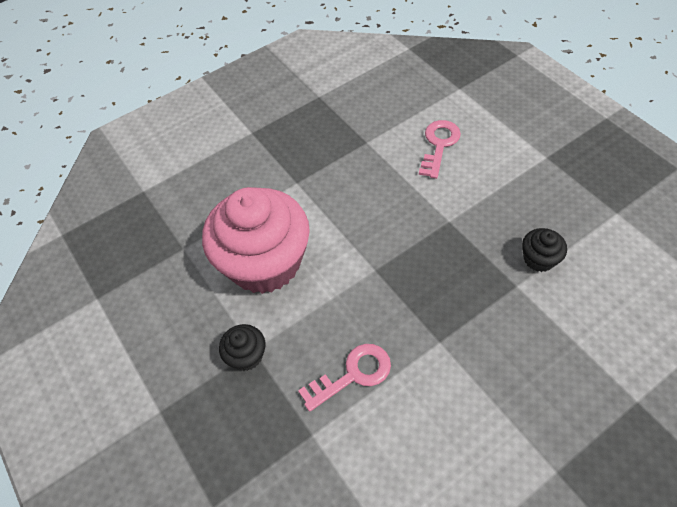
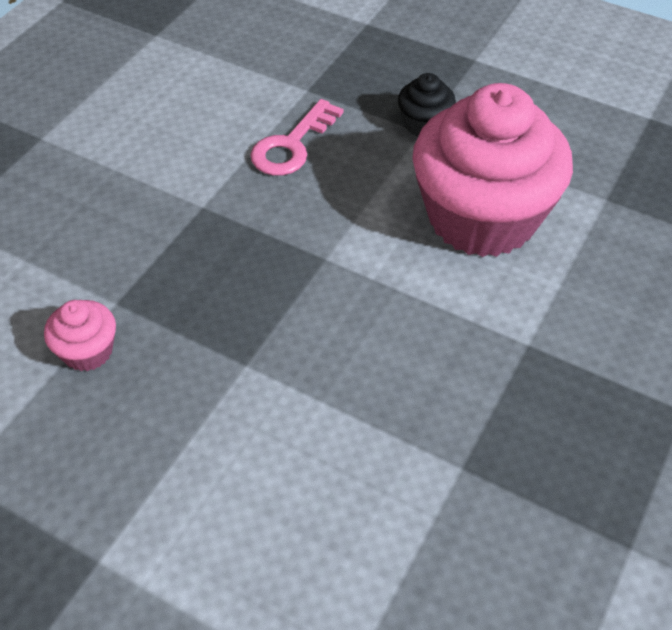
camera: 150 degrees right, 5 degrees down
pink key [419,120,461,179] -> none
black cupcake [522,228,567,272] -> pink cupcake [44,300,116,371]

